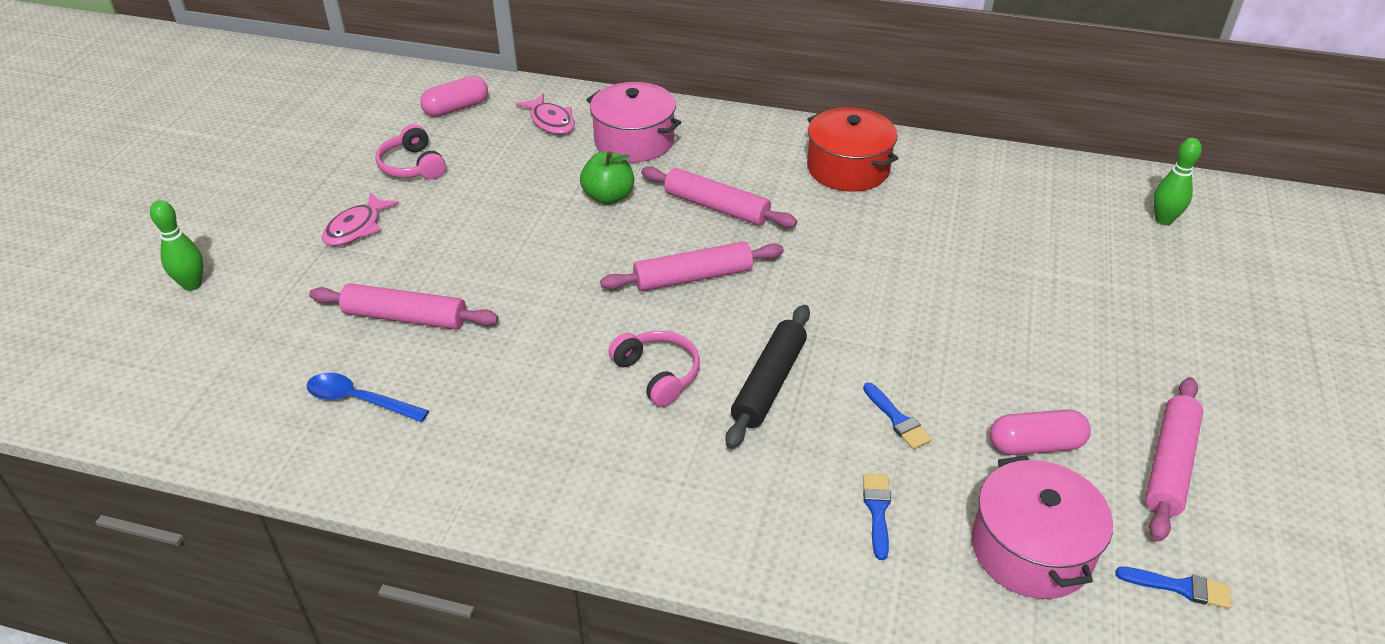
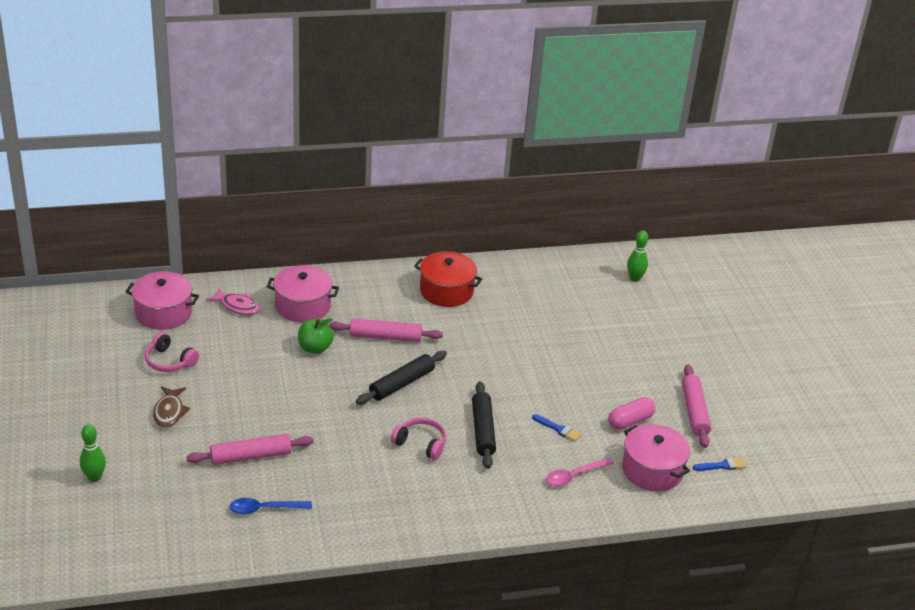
camera: 30 degrees left, 5 degrees down
pink fish [322,192,399,246] -> brown fish [153,386,190,428]
pink capsule [420,76,488,117] -> pink pot [126,272,199,330]
pink rolling pin [600,242,784,291] -> black rolling pin [356,351,447,405]
blue brush [863,474,891,560] -> pink spoon [546,458,614,487]

